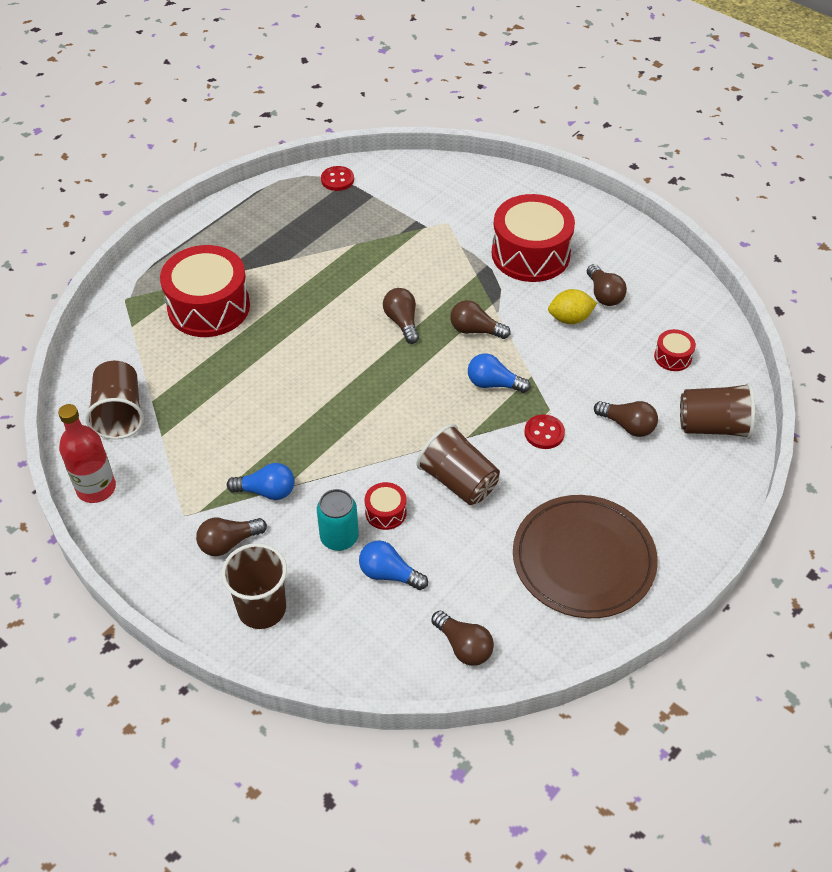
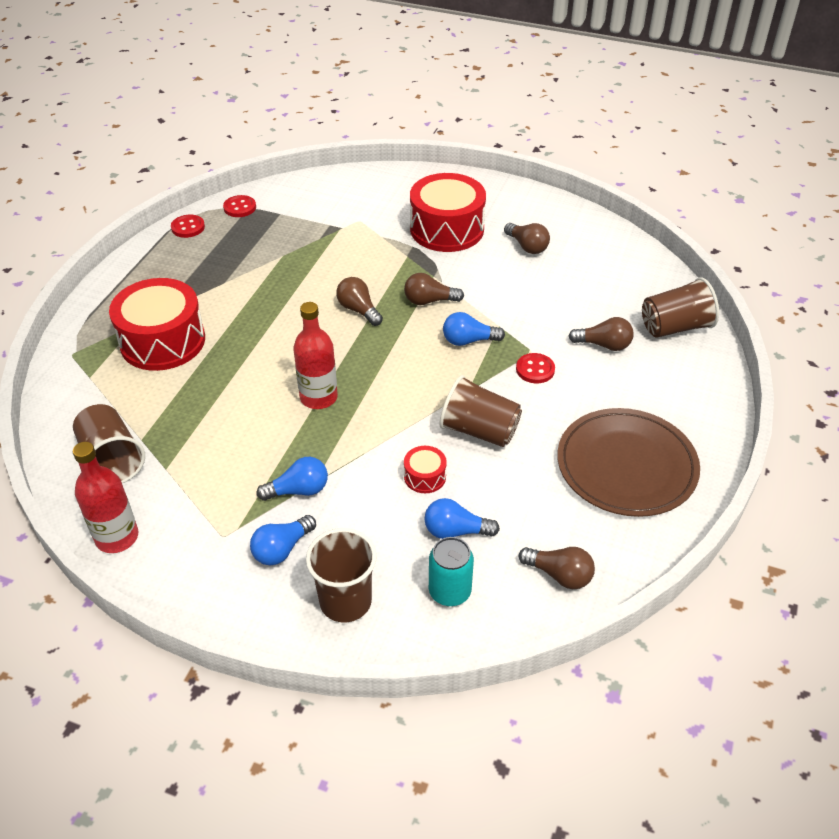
camera: 20 degrees left, 5 degrees down
brown light bulb [196,518,267,556] -> blue light bulb [250,515,316,566]
turquoise can [317,489,359,551] -> turquoise can moved to [429,537,474,606]
yellow lemon [548,289,597,324] -> none
red drum [654,329,696,371] -> none
none -> red button [171,215,205,238]
none -> red bottle [293,302,338,409]

